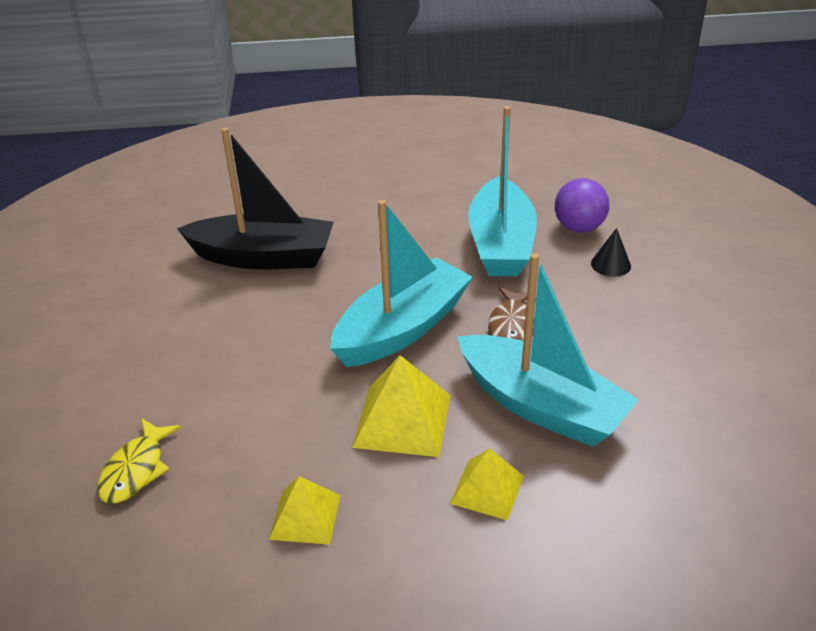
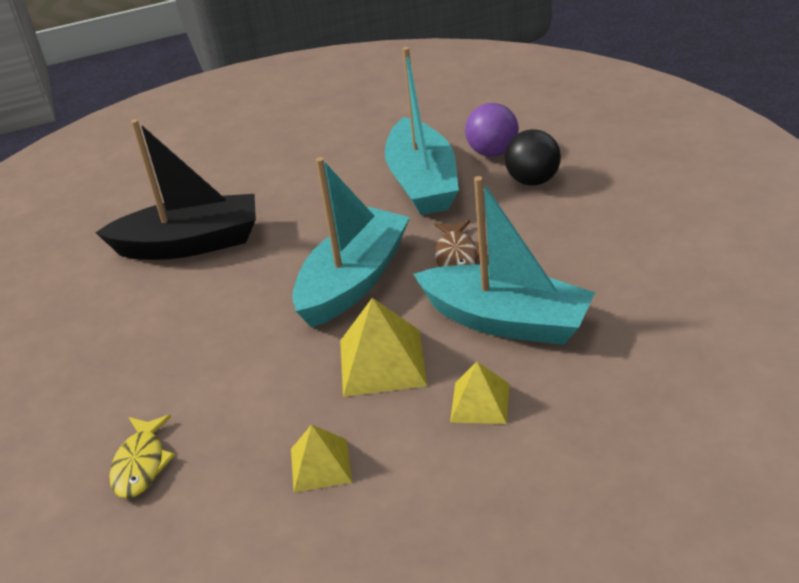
camera: 10 degrees left, 0 degrees up
black cone [591,228,631,277] -> black ball [505,129,561,186]

